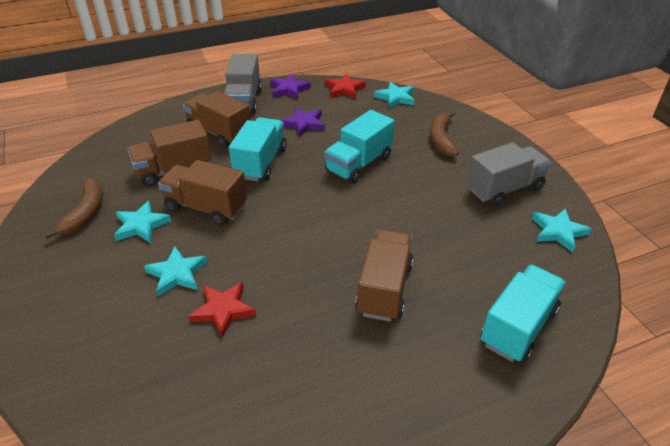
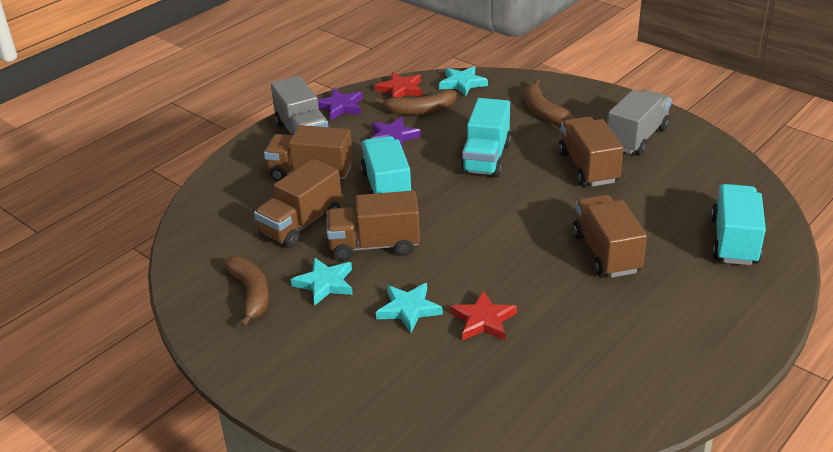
camera: 25 degrees left, 5 degrees down
turquoise star [532,208,591,253] -> none
none -> brown banana [375,90,457,115]
none -> brown truck [559,116,623,186]

